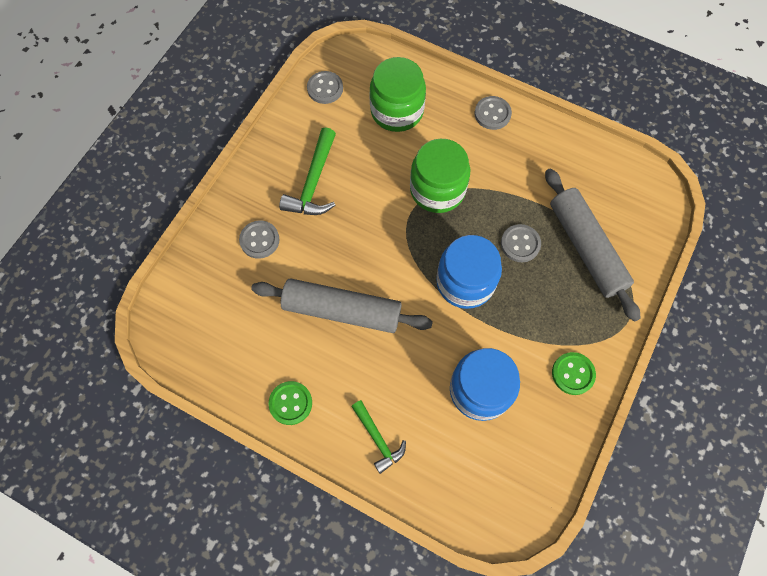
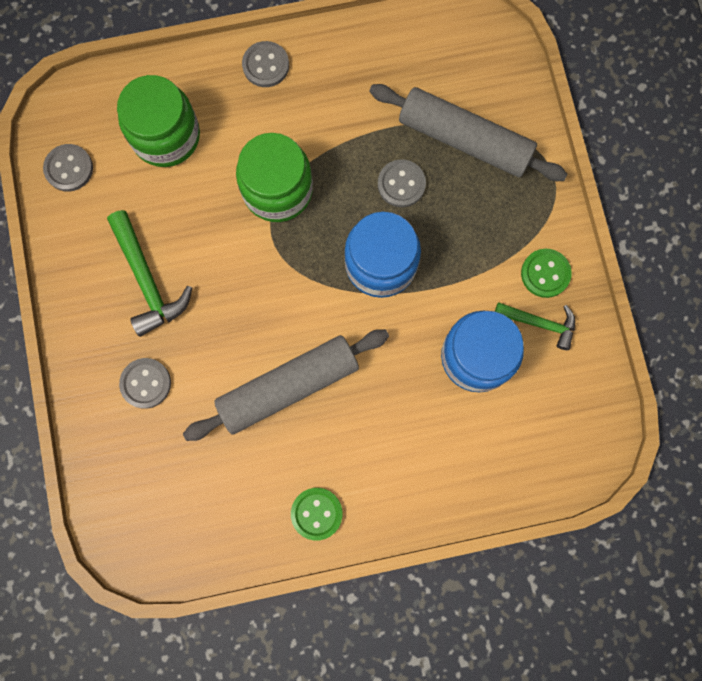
camera: 40 degrees left, 10 degrees up
green hammer [351,400,406,474] -> green hammer moved to [495,302,575,350]

